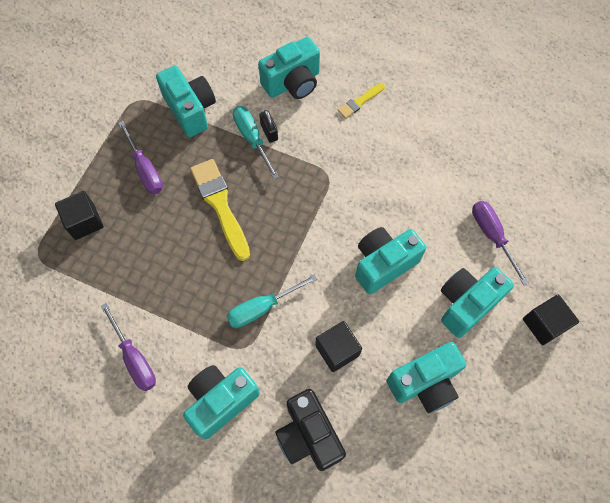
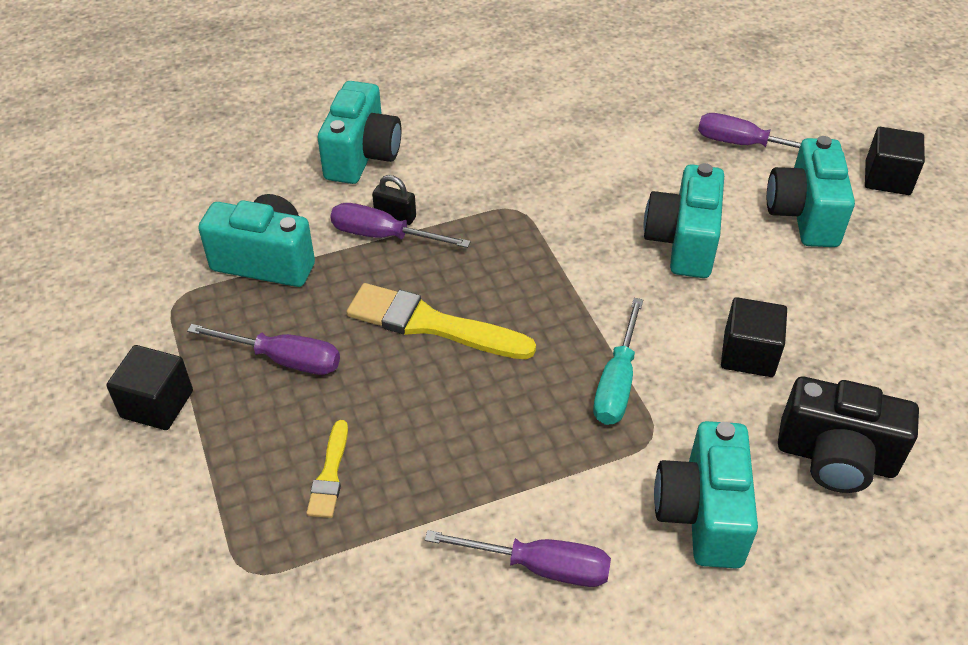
camera: 45 degrees left, 20 degrees down
black cube [55,191,103,240] -> black cube moved to [106,345,193,430]
turquoise screwdriver [233,106,279,180] -> purple screwdriver [330,203,471,248]
yellow brush [337,83,385,119] -> yellow brush moved to [306,420,348,518]
turquoise camera [387,342,466,413] -> none

